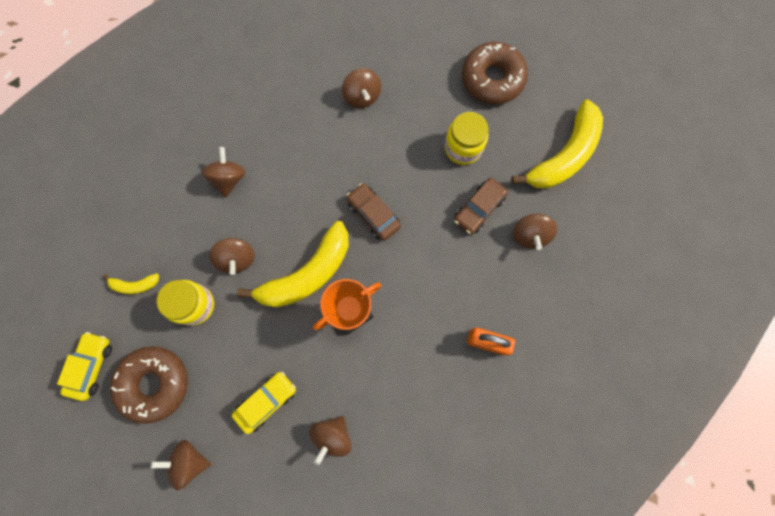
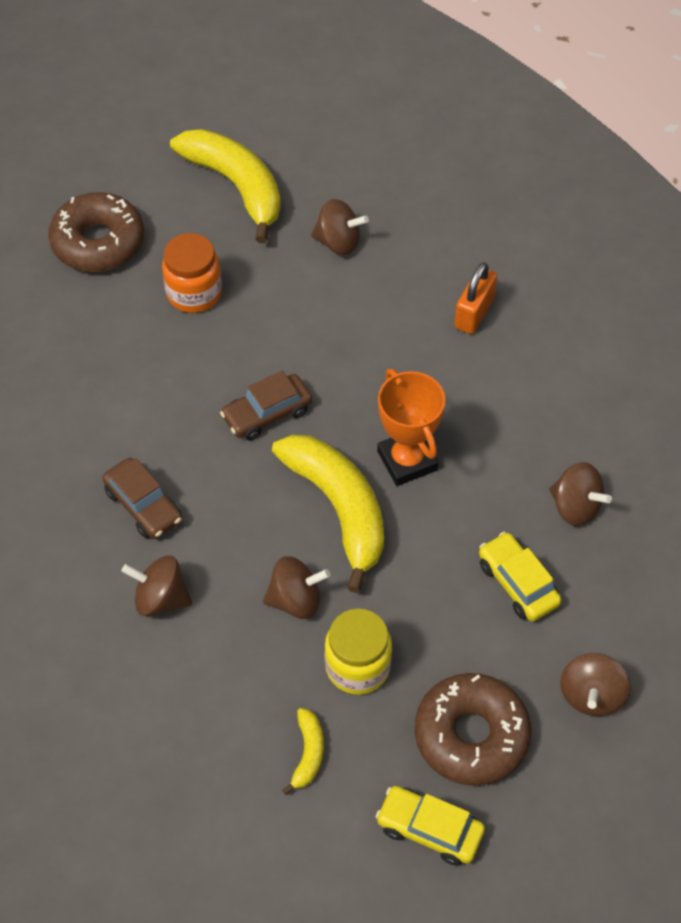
camera: 80 degrees left, 20 degrees down
brown spinning top [342,68,381,108] -> none
yellow jar [445,112,488,165] -> orange jar [162,233,222,313]
brown car [454,178,508,234] -> brown car moved to [102,458,182,539]

